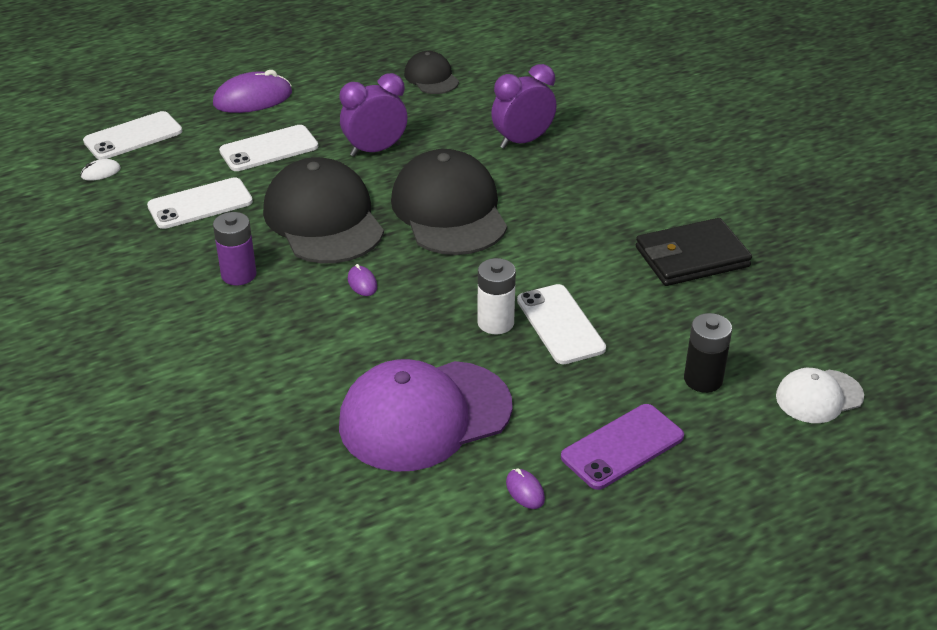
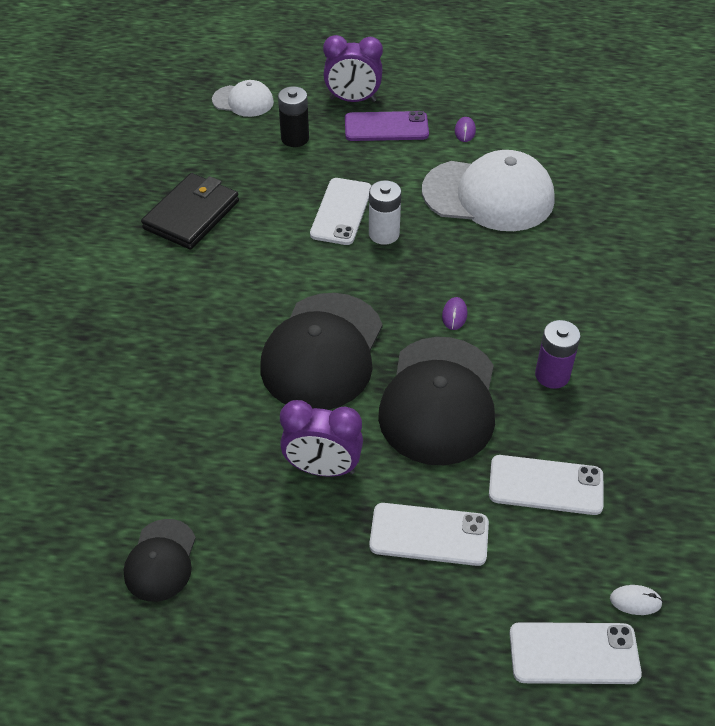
camera: 145 degrees left, 10 degrees up
purple mouse [213,70,292,113] -> none
purple cap [339,359,513,472] -> white cap [422,150,555,231]
purple clock [491,64,557,149] -> purple clock moved to [323,35,383,102]
black wallet [636,218,752,286] -> black wallet turned 75 degrees counterclockwise [141,173,239,250]

